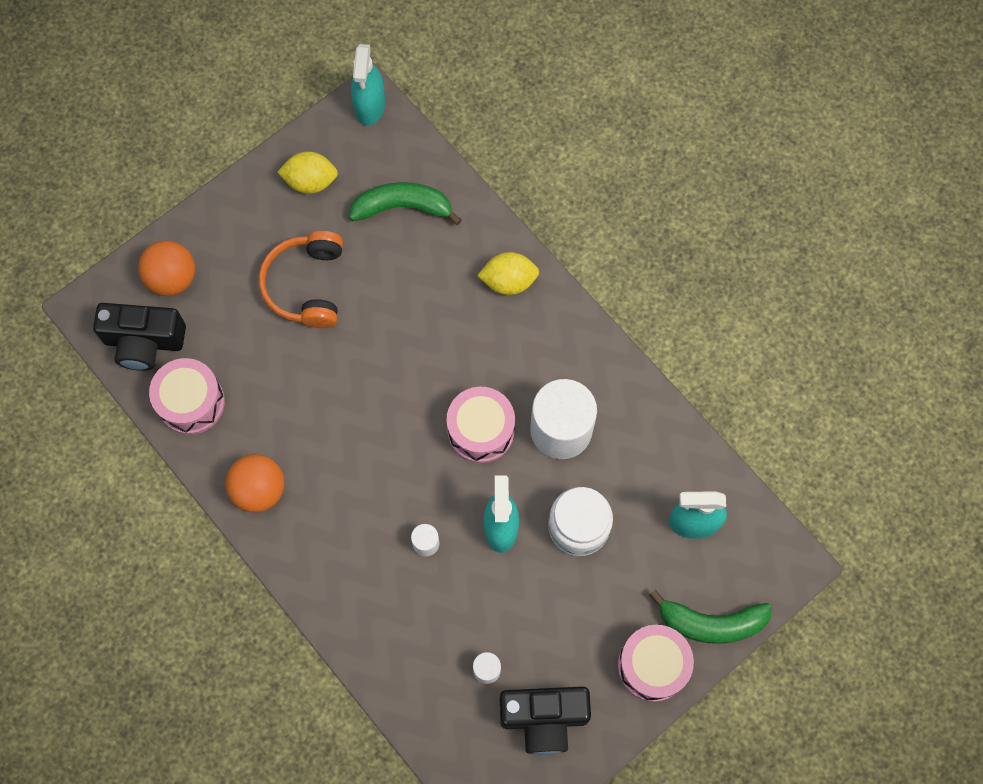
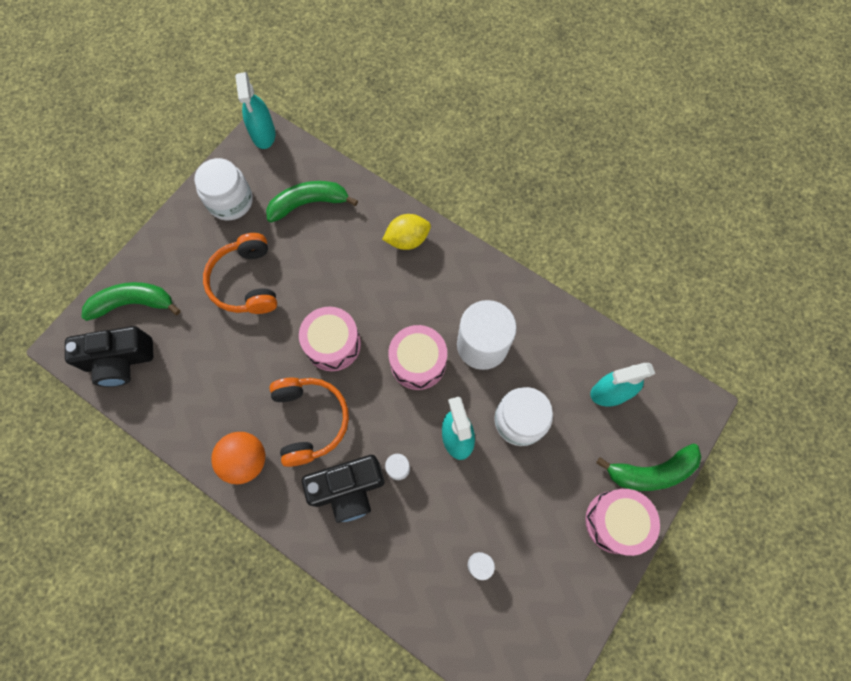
camera: 15 degrees left, 0 degrees up
orange ball [138,240,195,296] -> green banana [81,282,181,321]
pink drum [149,358,225,435] -> pink drum moved to [299,307,361,371]
yellow lemon [277,151,338,194] -> white jar [194,158,253,220]
black camera [500,686,591,755] -> black camera moved to [302,455,384,523]
none -> orange headphones [269,378,349,467]

